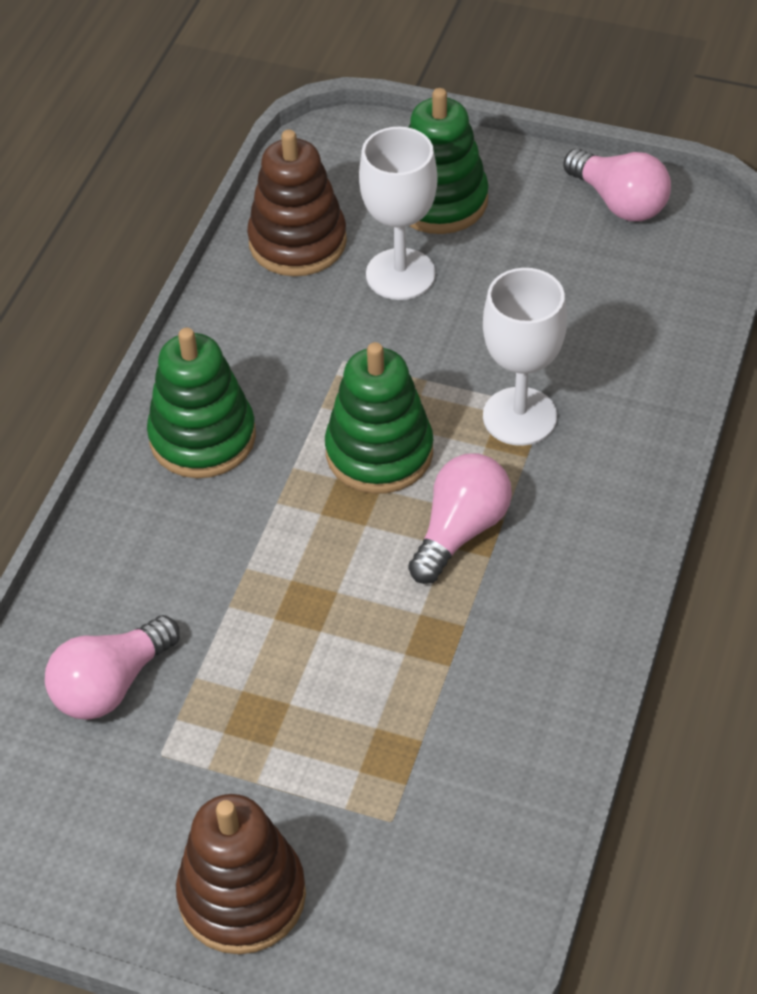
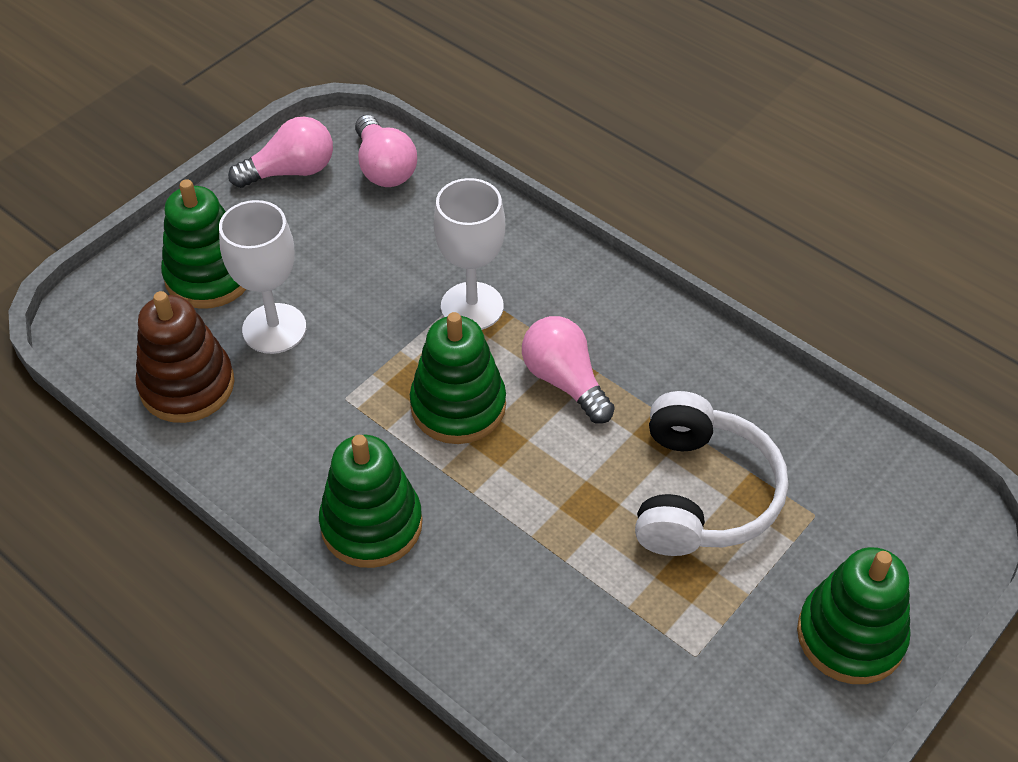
camera: 70 degrees left, 0 degrees up
pink light bulb [45,615,180,720] -> pink light bulb moved to [355,115,417,187]
brown stacking toy [176,794,306,954] -> green stacking toy [797,547,911,684]
none -> white headphones [635,391,788,556]

